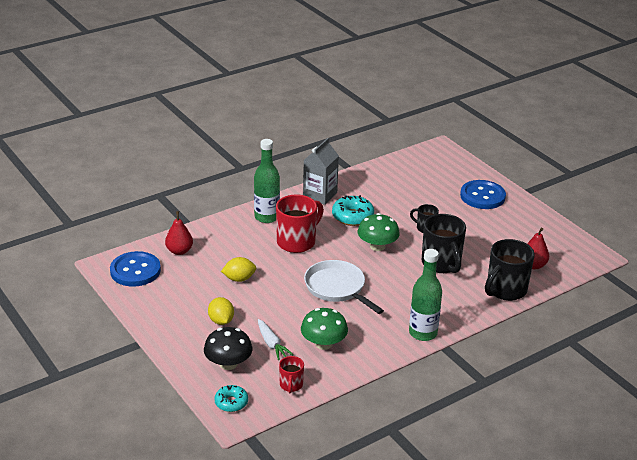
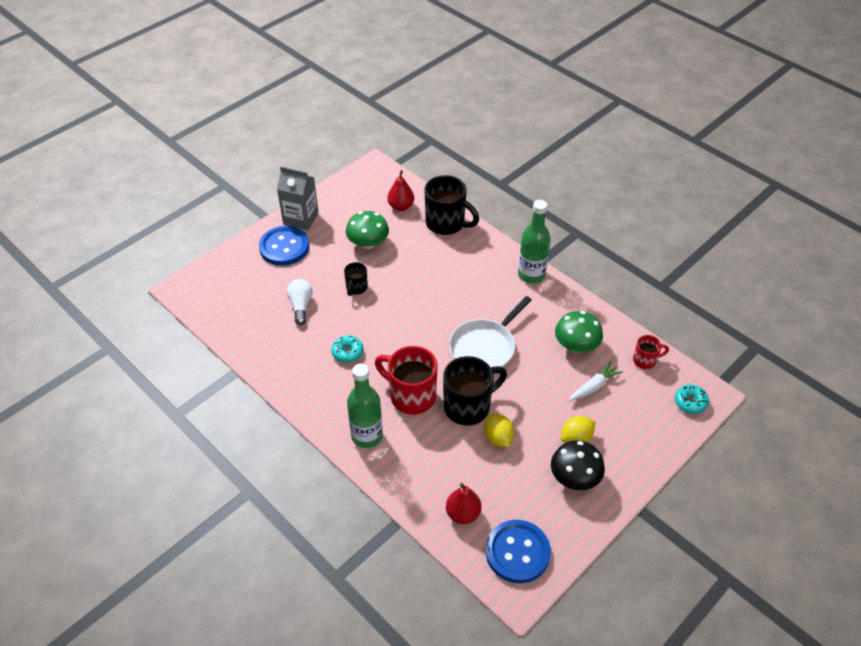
camera: 100 degrees left, 15 degrees up
black mushroom [204,327,252,370] -> black mushroom moved to [551,440,605,490]
grey carton [303,138,339,205] -> grey carton moved to [277,166,319,230]
turquoise donut [332,195,374,226] -> turquoise donut [331,335,364,363], size x0.64
green mushroom [358,213,400,251] -> green mushroom moved to [346,211,389,249]
black mug [422,214,466,273] -> black mug moved to [443,356,507,426]
none -> white light bulb [287,279,313,325]

